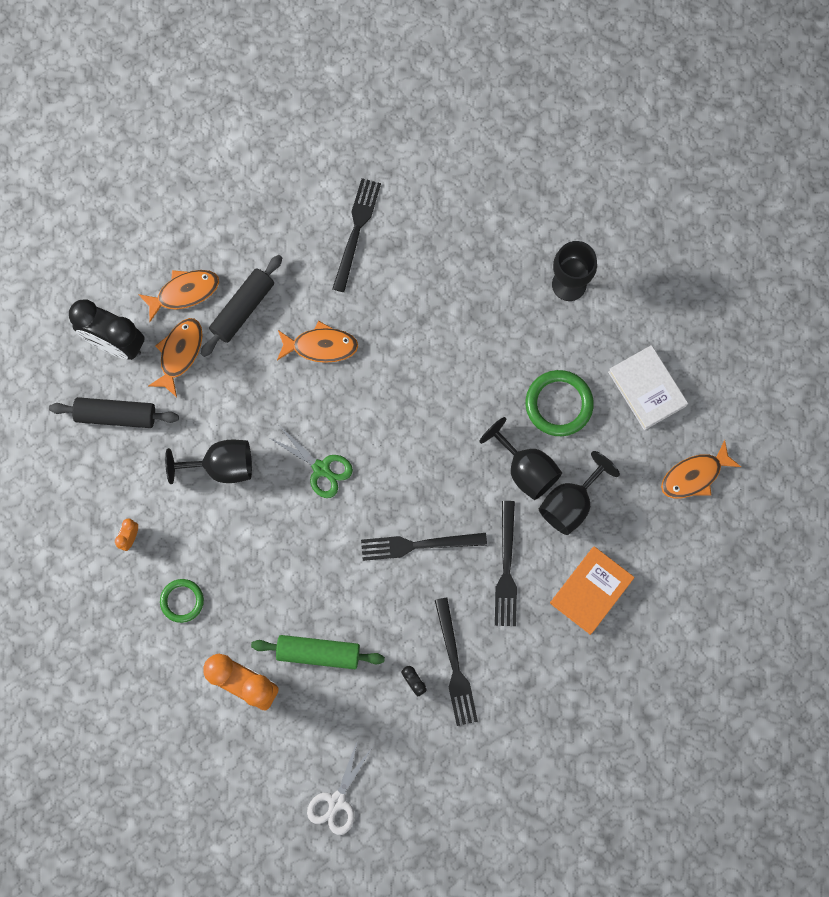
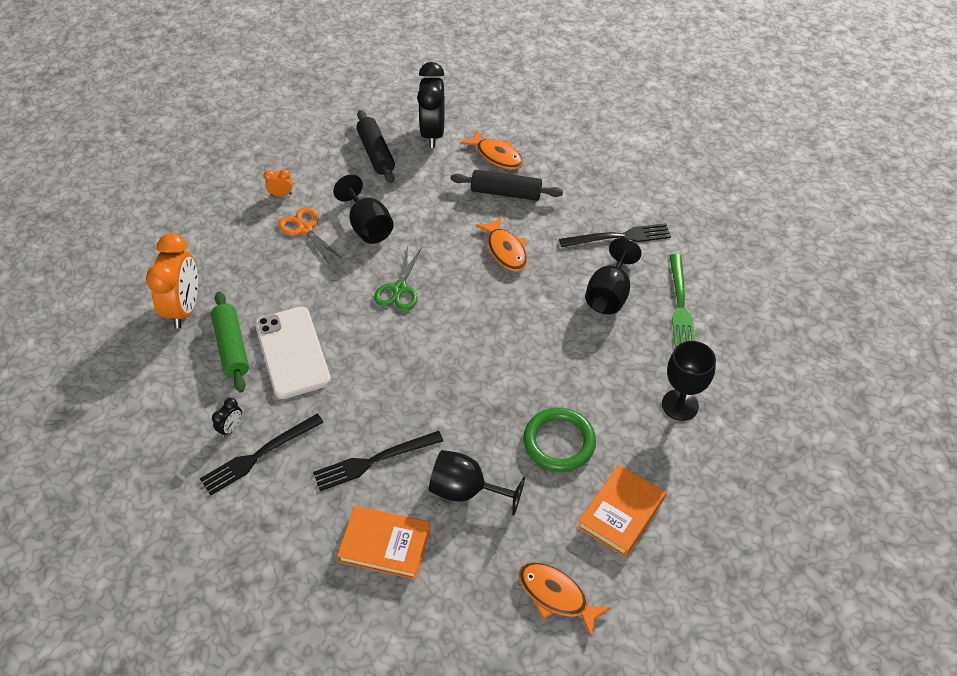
camera: 65 degrees right, 25 degrees down
orange fish [148,318,203,397] -> none
green ring [160,579,204,623] -> none
white scissors [307,740,372,835] -> none
black fork [361,533,487,561] -> none
black goblet [479,417,562,500] -> black goblet moved to [585,238,642,314]
white book [608,345,688,430] -> orange book [577,464,666,557]
none -> white phone [255,307,331,399]
none -> orange scissors [278,207,342,264]
none -> green fork [669,254,695,348]

